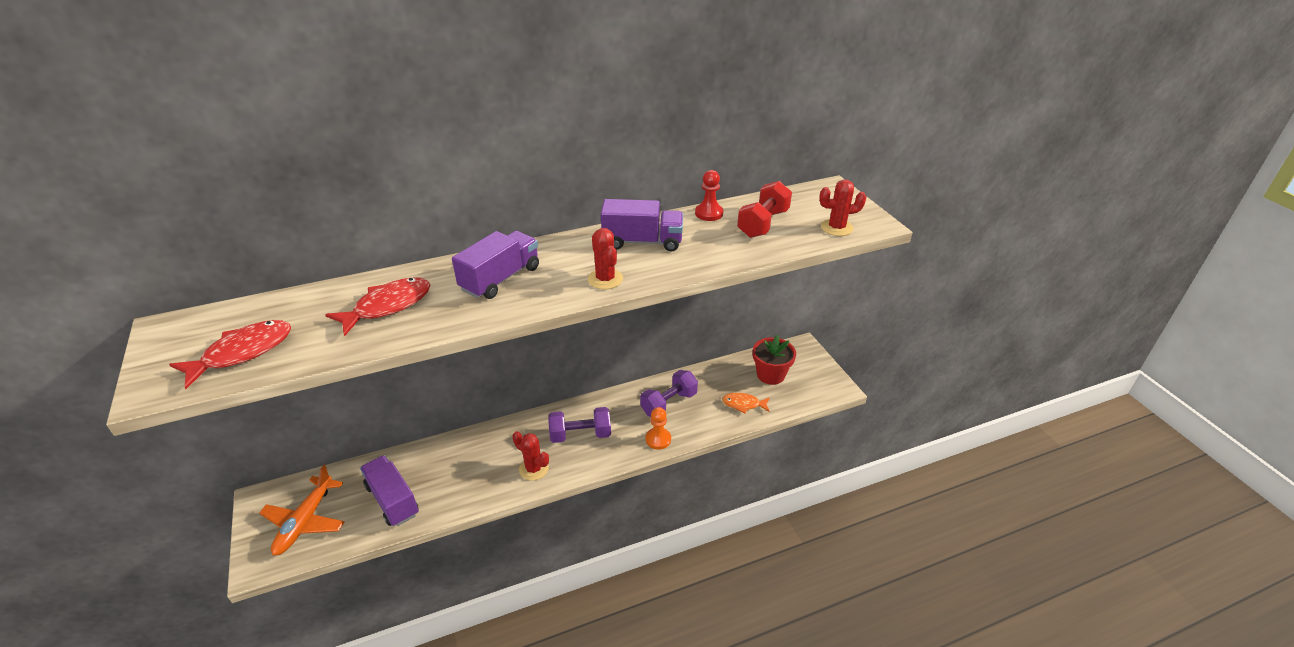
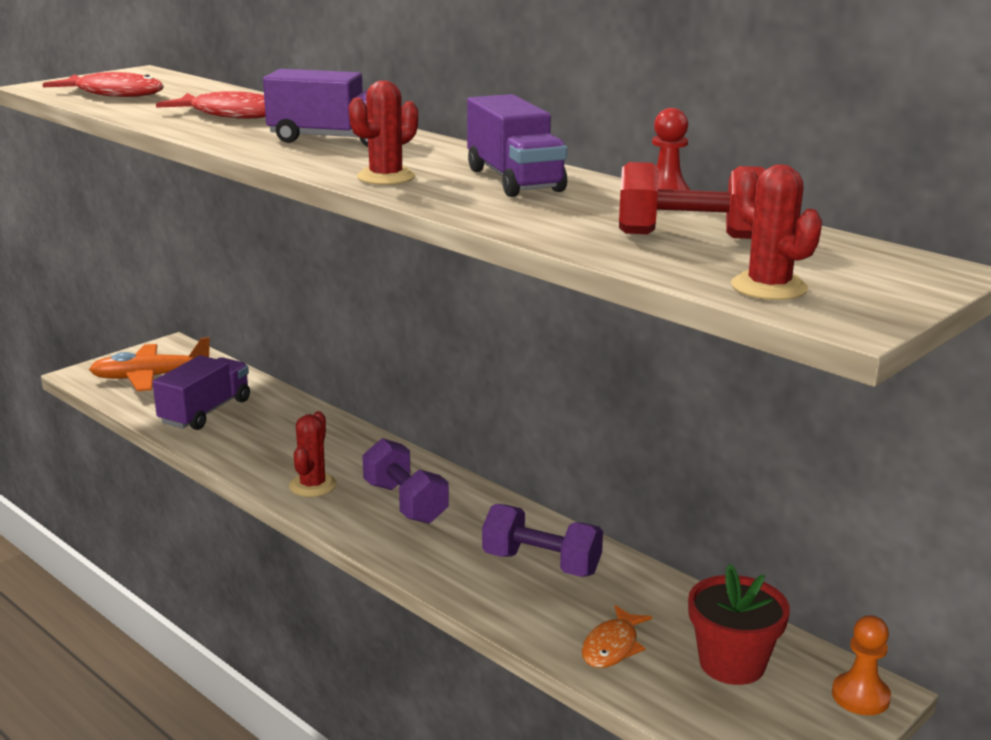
camera: 65 degrees right, 15 degrees down
orange pawn [646,407,671,450] -> orange pawn moved to [832,615,891,715]
orange fish [722,393,770,414] -> orange fish turned 135 degrees counterclockwise [582,605,652,668]

